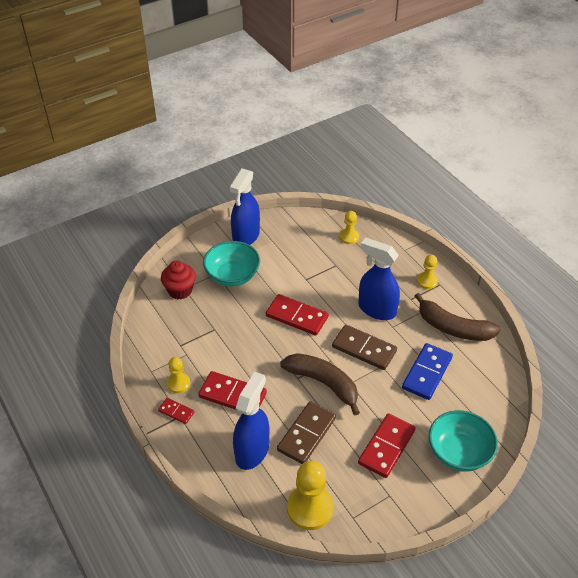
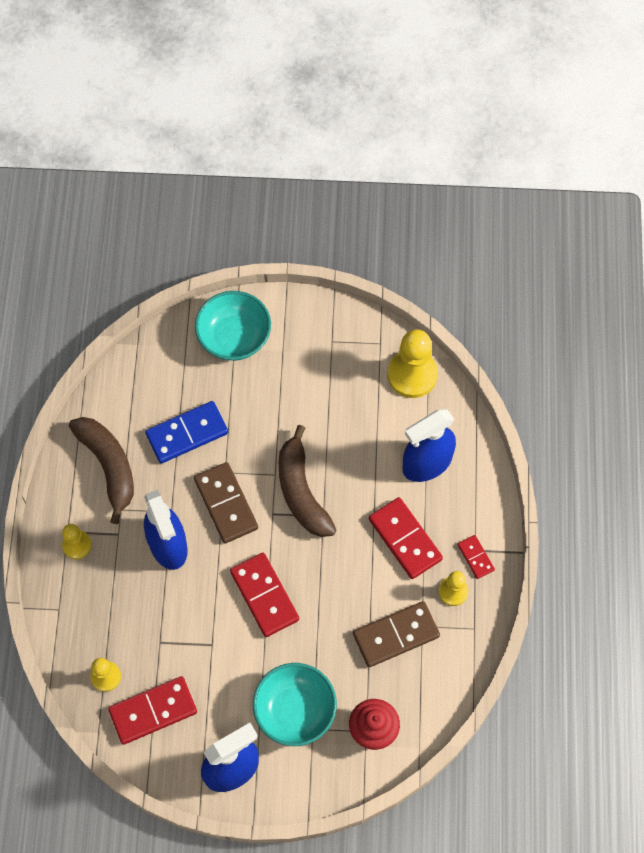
camera: 145 degrees left, 20 degrees up
brown domino [277,401,336,464] -> brown domino moved to [353,601,440,667]
red domino [358,413,416,478] -> red domino moved to [108,676,197,745]

